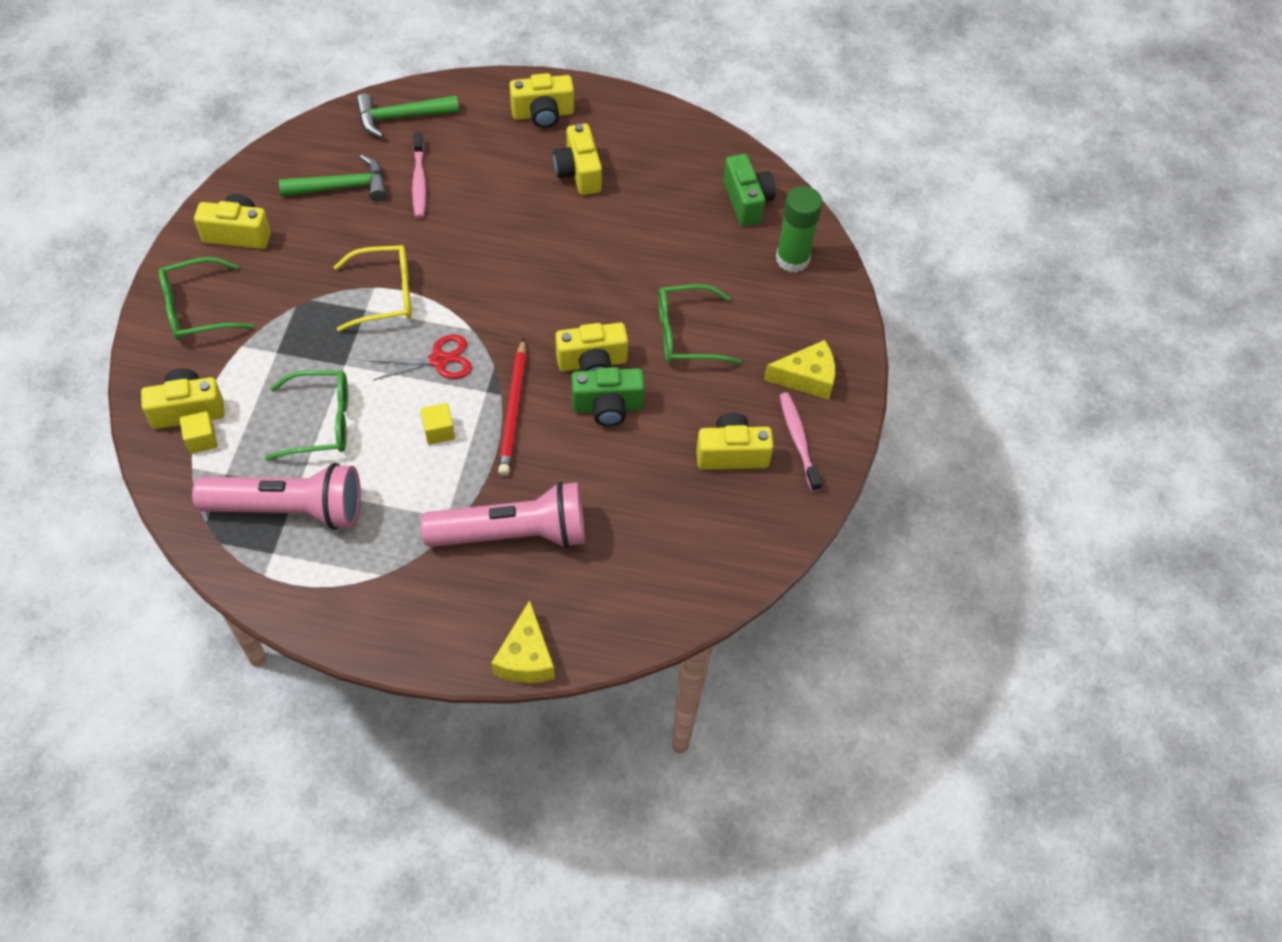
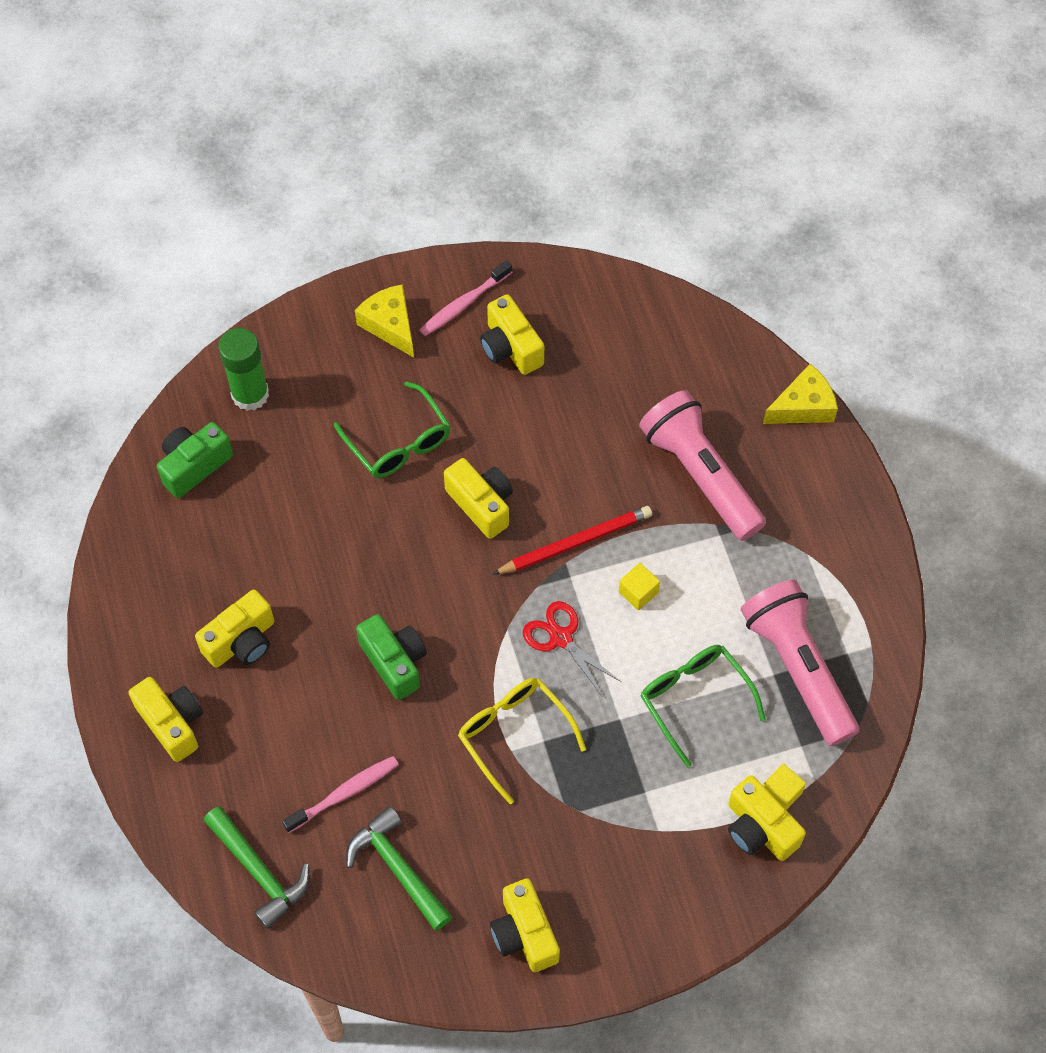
camera: 115 degrees left, 5 degrees up
green glasses [158,257,253,341] -> none
green camera [571,367,645,426] -> green camera moved to [356,614,427,700]

